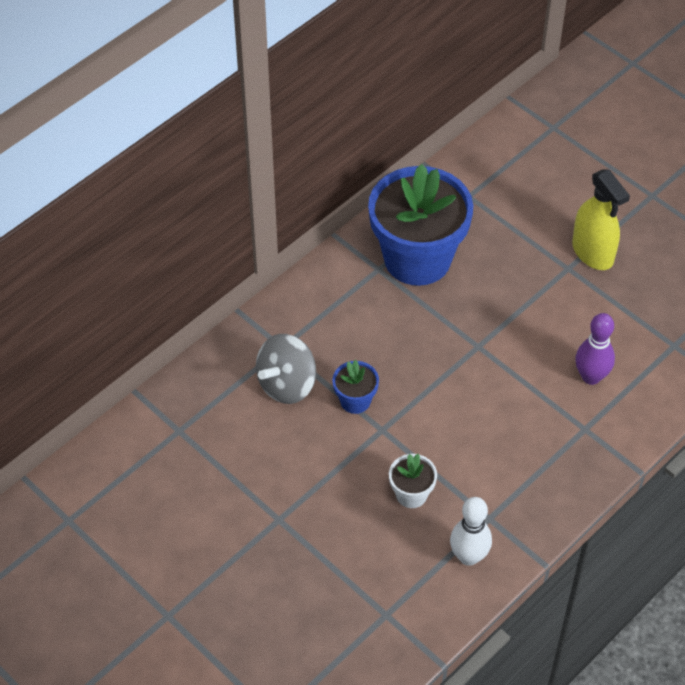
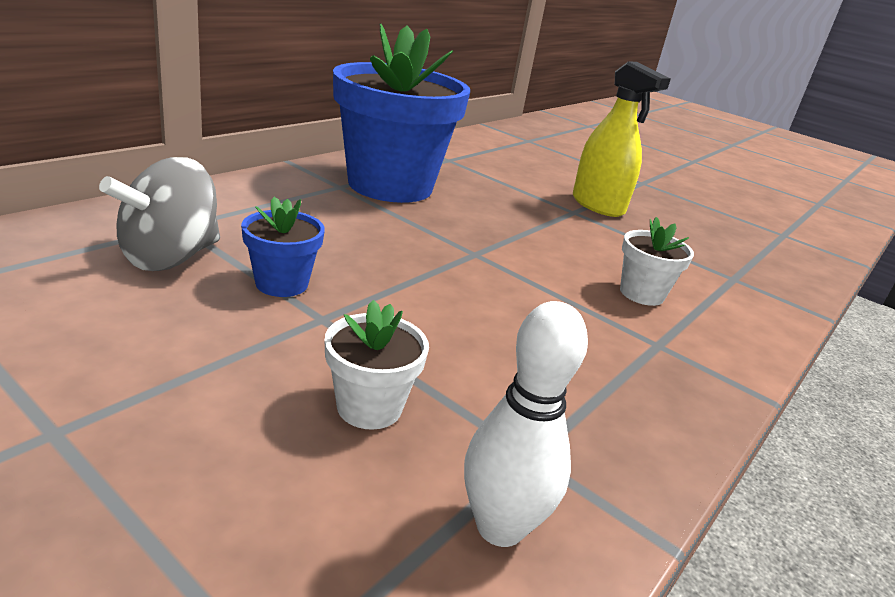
camera: 10 degrees left, 25 degrees down
purple bowling pin [575,313,615,385] -> white flower pot [620,217,694,306]

